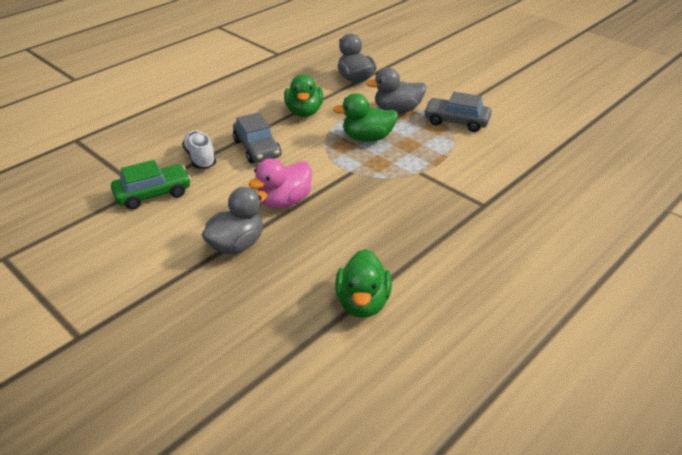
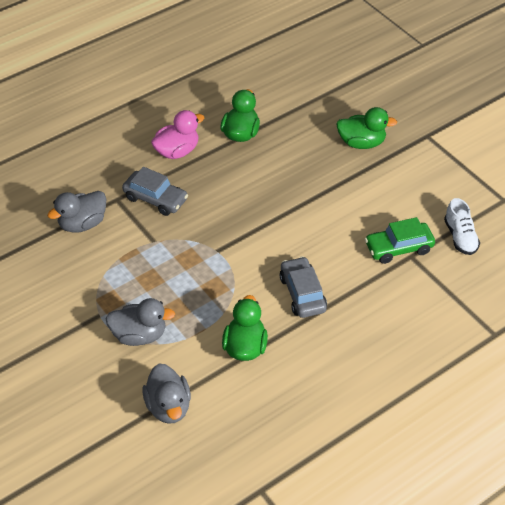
camera: 170 degrees left, 10 degrees up
white shoe [182,130,216,169] -> white shoe moved to [444,198,480,255]
grey duck [202,187,267,254] -> grey duck moved to [47,191,106,233]
pink duck [249,158,312,209] -> pink duck moved to [151,110,204,159]
green duck [333,93,398,142] -> green duck moved to [336,107,397,149]
grey car [424,92,492,132] -> grey car moved to [122,167,188,216]

